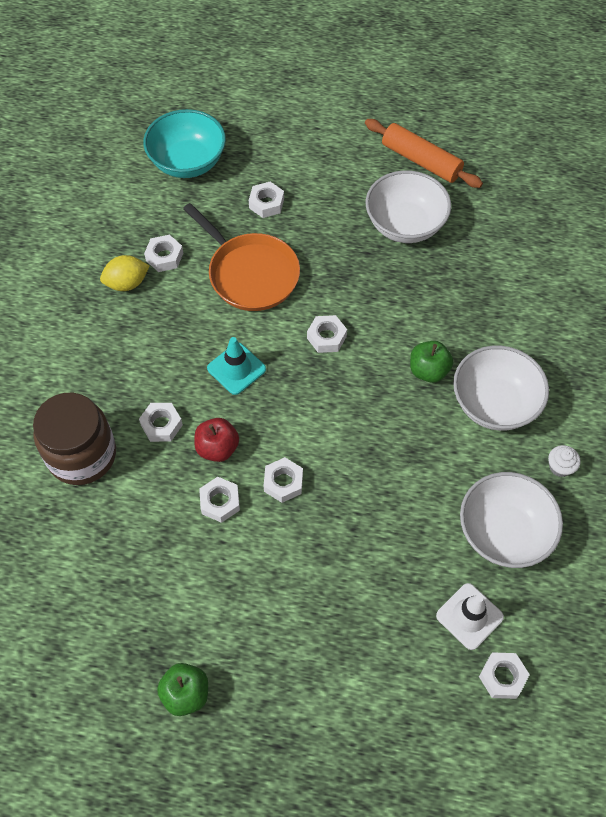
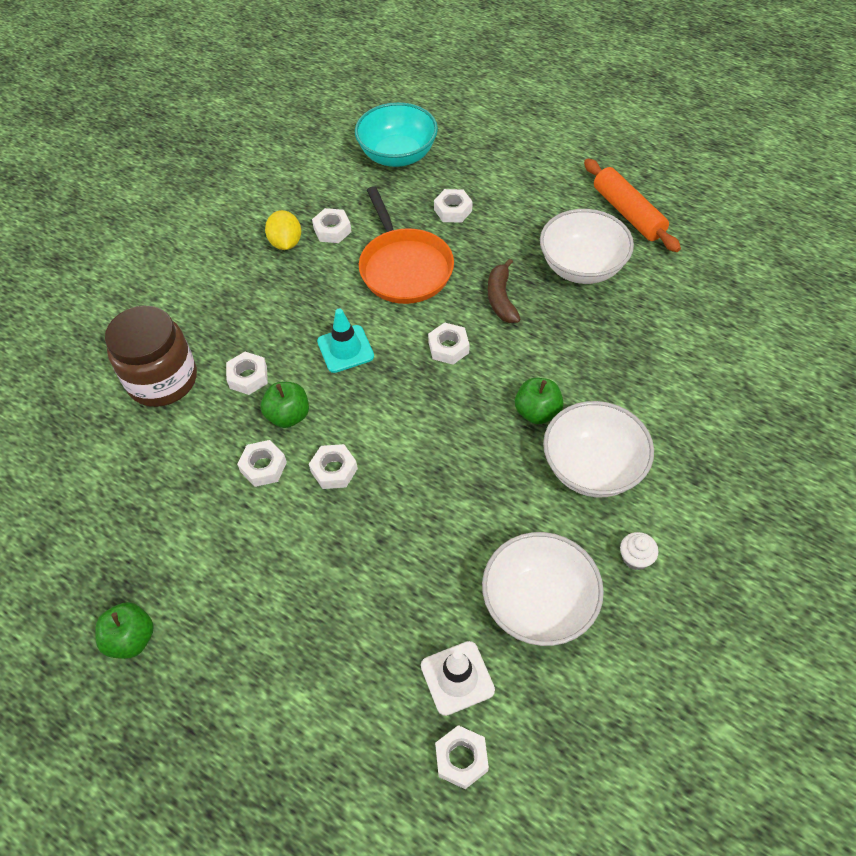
camera: 25 degrees right, 5 degrees down
yellow lemon [100,255,150,291] -> yellow lemon turned 75 degrees clockwise [265,210,301,250]
red apple [194,418,239,462] -> green apple [261,382,309,428]
none -> brown banana [488,258,521,323]

